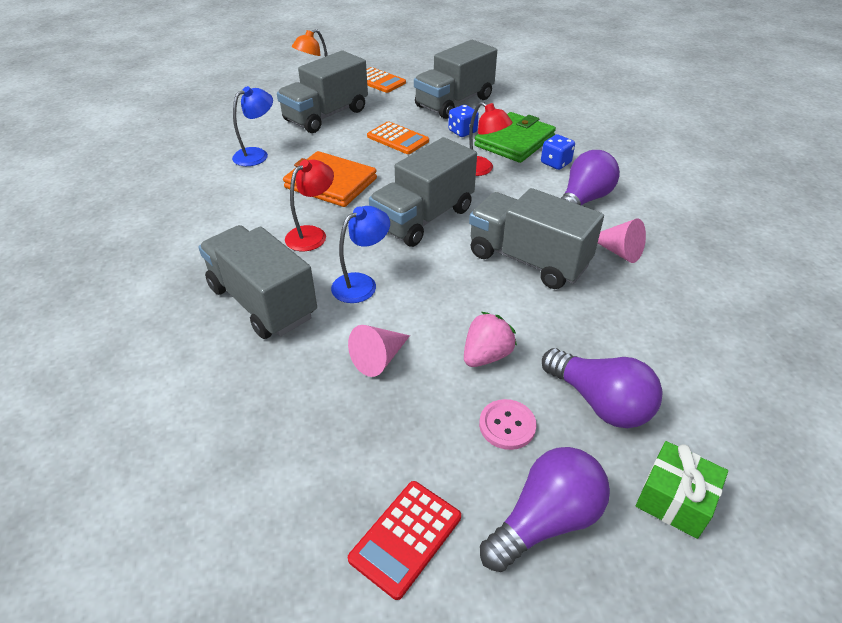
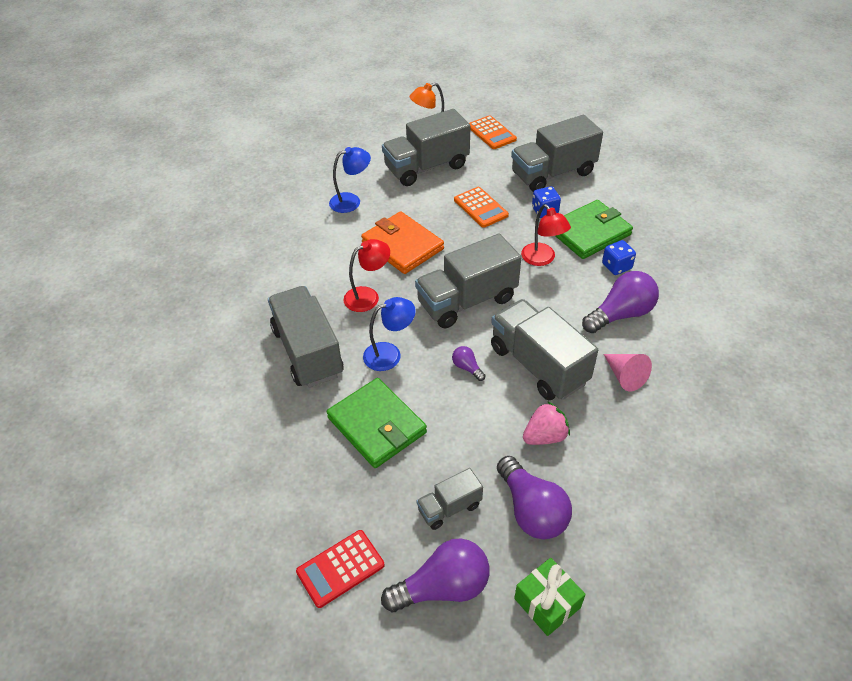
camera: 20 degrees right, 5 degrees up
pink cone [348,325,410,377] -> green wallet [327,378,427,468]
pink strawberry [464,312,517,367] -> pink strawberry moved to [523,401,570,445]
pink button [479,399,536,450] -> grey truck [416,468,483,530]
none -> purple light bulb [452,346,486,381]

